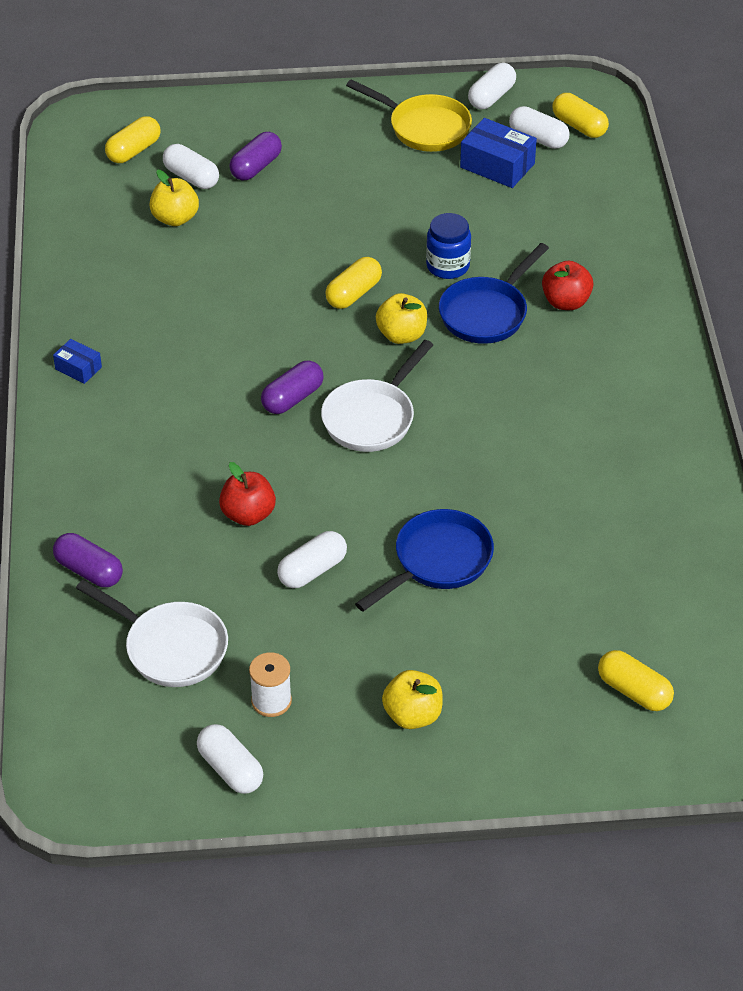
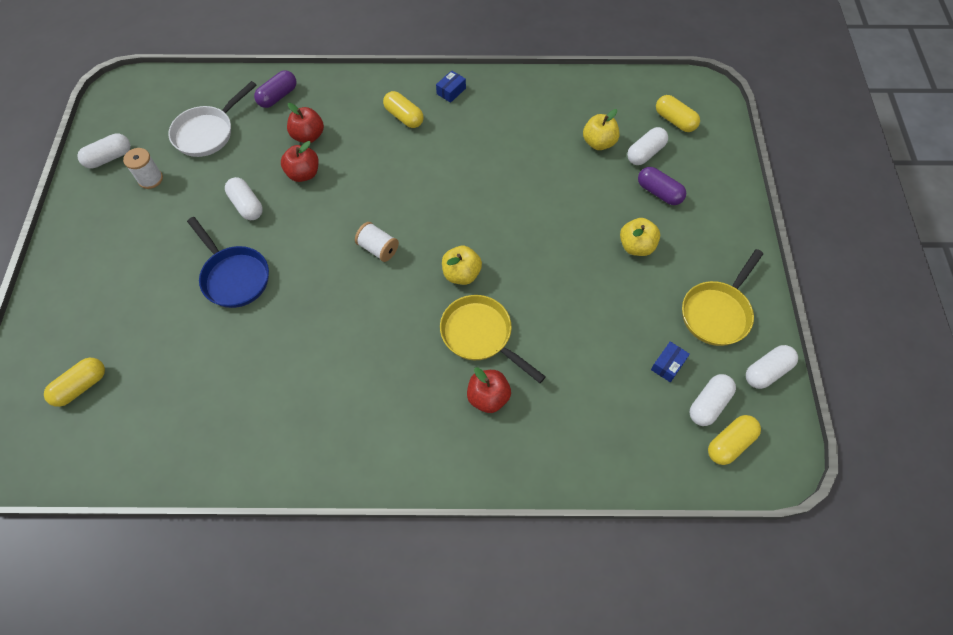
camera: 95 degrees right, 15 degrees up
purple capsule [261,360,323,414] -> none
white pan [321,340,433,452] -> white spool [355,222,399,262]
yellow capsule [325,257,382,309] -> yellow capsule moved to [383,91,424,128]
yellow apple [382,670,443,729] -> yellow apple moved to [620,218,660,256]
blue jar [426,213,471,279] -> none
blue pan [439,243,549,344] -> yellow pan [440,295,546,383]
blue box [460,118,537,188] -> blue box [651,341,690,382], size x0.56
white capsule [468,63,516,109] -> white capsule turned 75 degrees counterclockwise [746,345,798,389]
none -> red apple [287,103,324,143]

